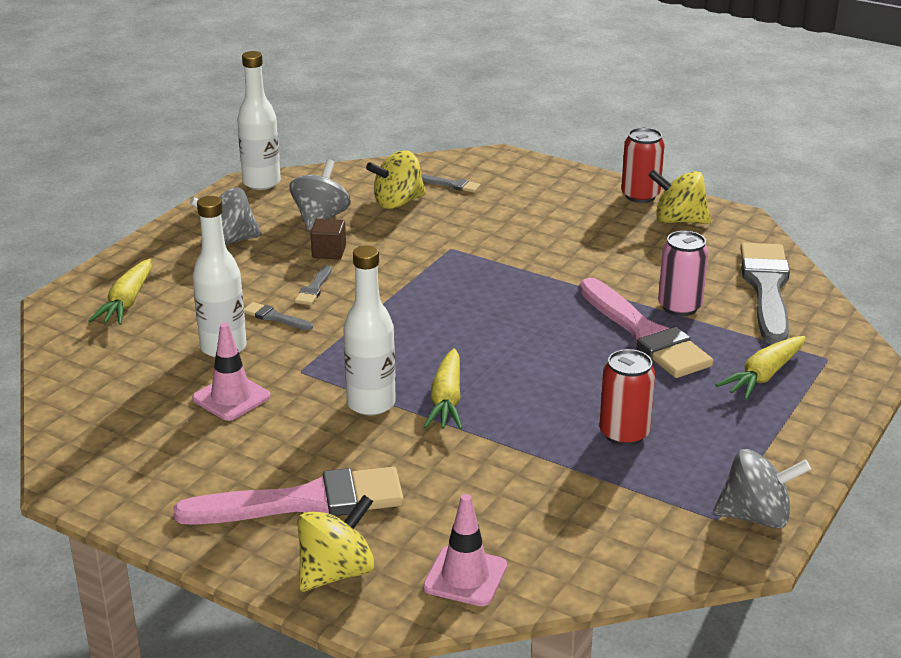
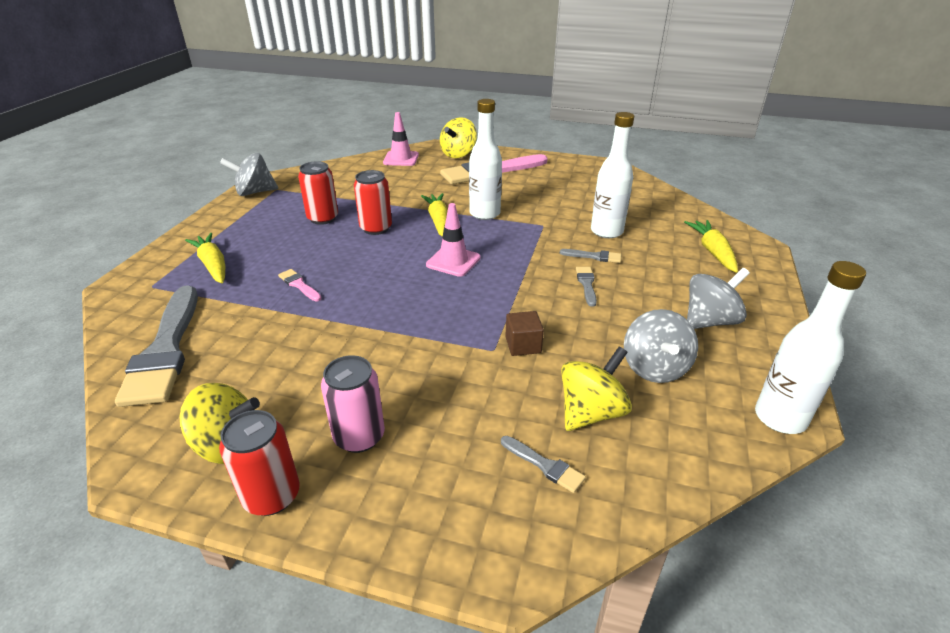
camera: 165 degrees right, 5 degrees up
pink traffic cone [192,323,271,421] -> pink traffic cone moved to [426,203,481,277]
brown cube [311,219,346,259] -> brown cube moved to [505,311,544,356]
grey brush [421,174,481,193] -> grey brush turned 150 degrees counterclockwise [501,436,586,493]
pink brush [579,278,713,378] -> pink brush [278,269,322,302], size x0.42
pink can [658,231,709,316] -> pink can moved to [321,355,385,453]
yellow carrot [716,336,805,400] -> yellow carrot turned 60 degrees counterclockwise [185,233,225,283]
none -> red can [354,170,392,235]

